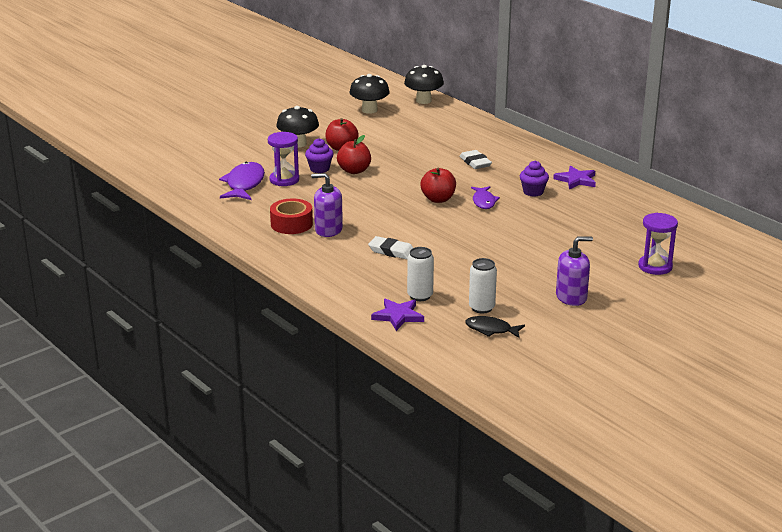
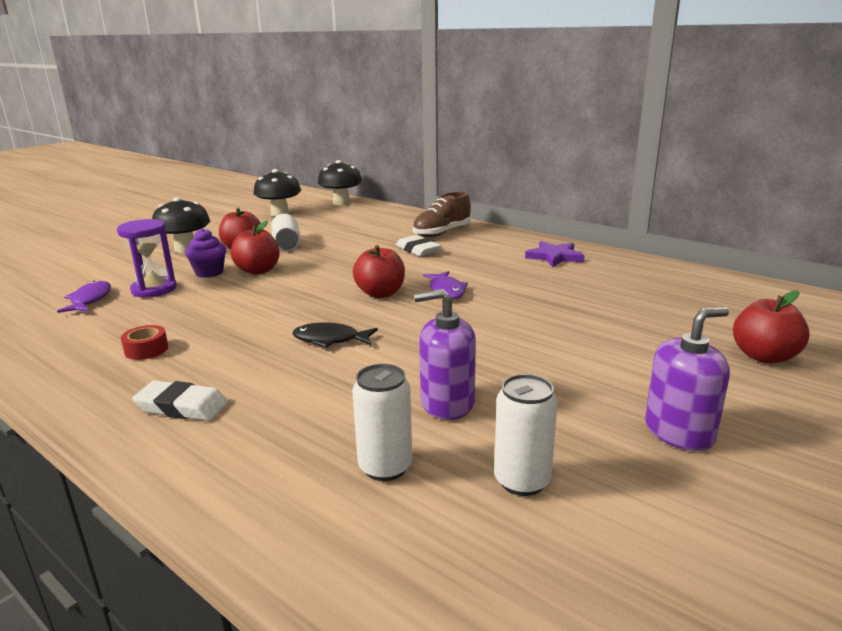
camera: 10 degrees left, 5 degrees down
purple fish [219,162,265,200] -> purple fish [57,281,111,313], size x0.61
red tape [270,199,313,234] -> red tape [121,325,168,360], size x0.58
purple soap dispenser [311,173,343,237] -> purple soap dispenser moved to [414,289,476,420]
white eraser [368,236,413,259] -> white eraser moved to [132,381,228,421]
purple star [371,299,424,331] -> none
black fish [465,316,525,338] -> black fish moved to [293,323,378,348]
purple cupcake [520,160,549,197] -> none
purple hourglass [638,213,678,275] -> red apple [733,290,810,363]
none -> white can [271,214,301,251]
none -> brown shoe [413,192,471,237]

